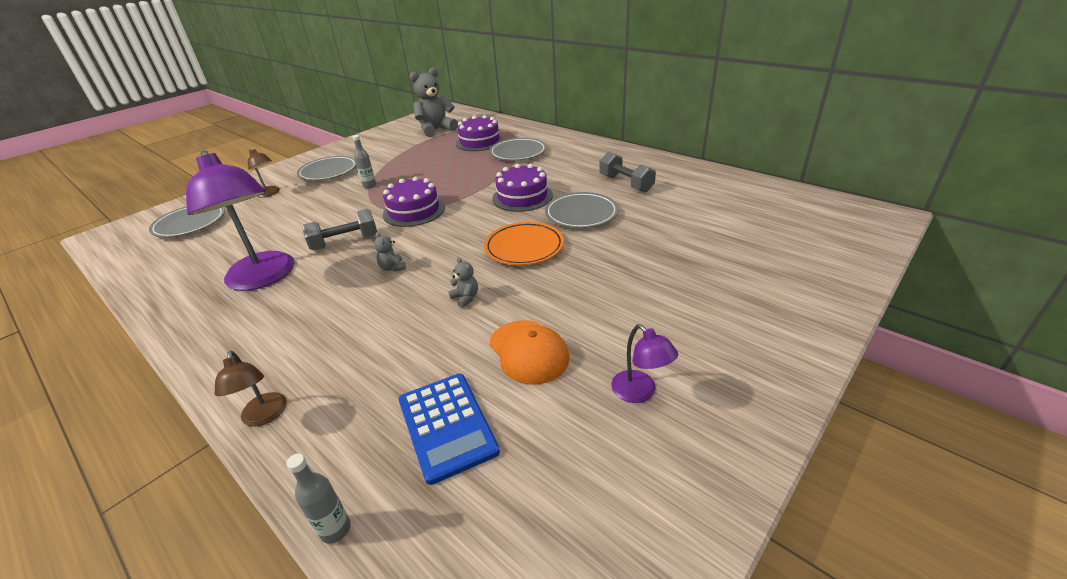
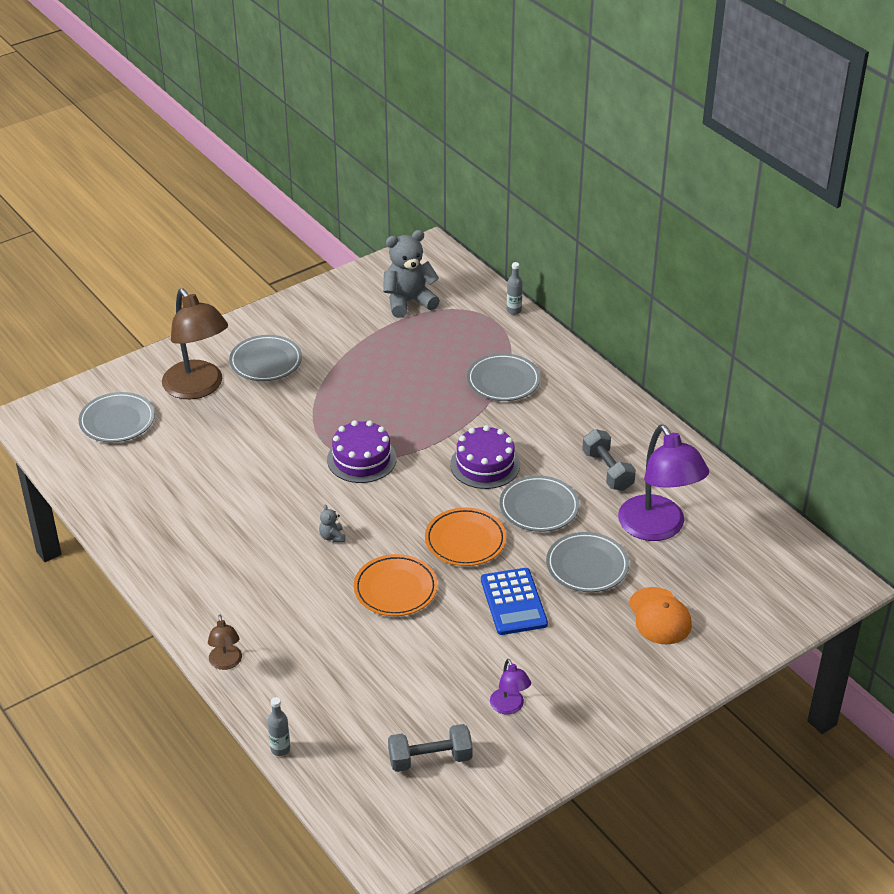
camera: 10 degrees right, 5 degrees up
purple lamp [186,150,294,291] -> purple lamp moved to [618,424,709,541]
brown lamp [248,149,280,197] -> brown lamp [162,289,228,399], size x2.15
grey dumbbell [302,209,377,250] -> grey dumbbell moved to [388,724,473,772]
grey bottle [352,135,376,188] -> grey bottle moved to [507,262,523,315]
blue calculator [398,374,500,485] -> blue calculator moved to [481,568,548,635]
grey teddy bear [448,257,478,308] -> orange plate [354,554,438,616]
purple cake [456,115,504,151] -> none
orange cap [489,320,569,385] -> orange cap moved to [629,587,692,644]
none -> grey plate [546,532,629,592]

